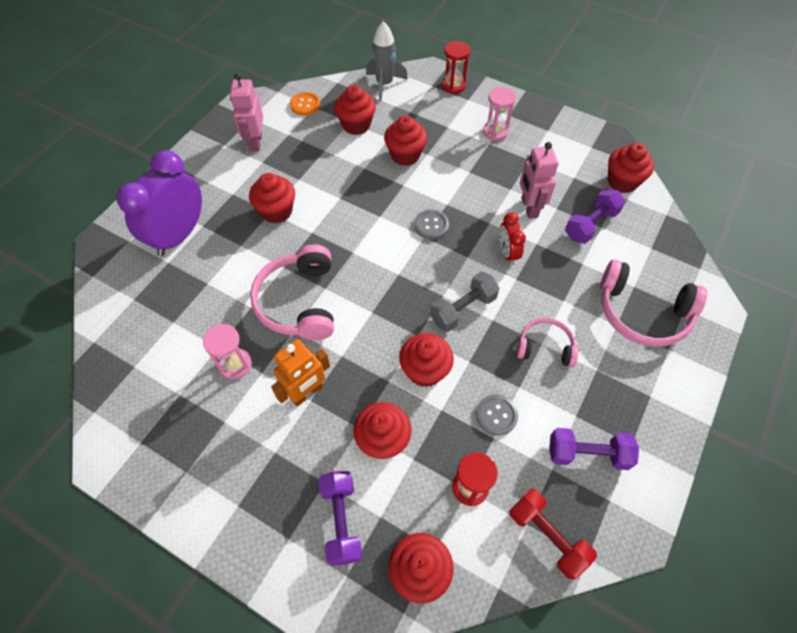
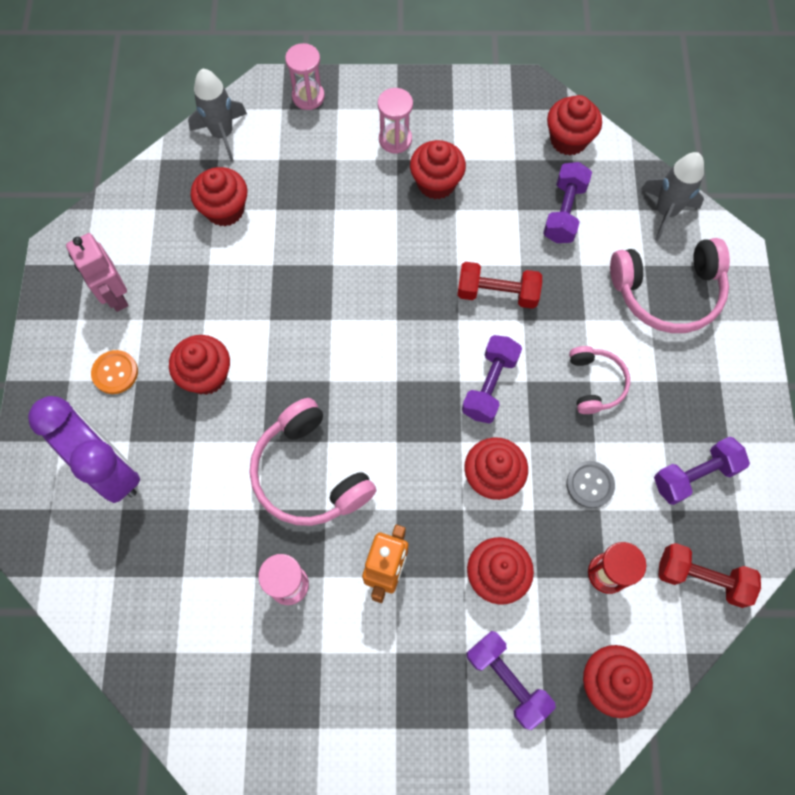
camera: 30 degrees left, 10 degrees up
purple clock [116,150,202,256] -> purple clock turned 135 degrees clockwise [28,396,140,503]
orange button [290,92,320,116] -> orange button moved to [91,350,138,394]
red cupcake [384,116,427,166] -> red cupcake moved to [410,140,466,199]
grey button [414,209,449,239] -> none
grey dumbbell [430,272,500,332] -> purple dumbbell [462,335,522,424]
red hourglass [442,41,470,94] -> pink hourglass [285,43,325,110]
red clock [499,212,526,265] -> red dumbbell [457,262,542,309]
pink headphones [517,318,578,367] -> pink headphones turned 105 degrees clockwise [569,346,630,414]
pink robot [520,142,559,219] -> none
none -> grey rocket [641,152,704,241]

